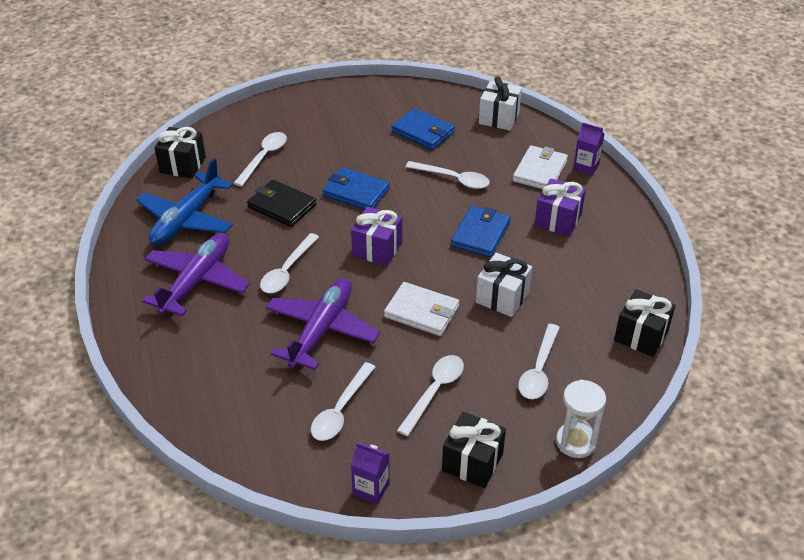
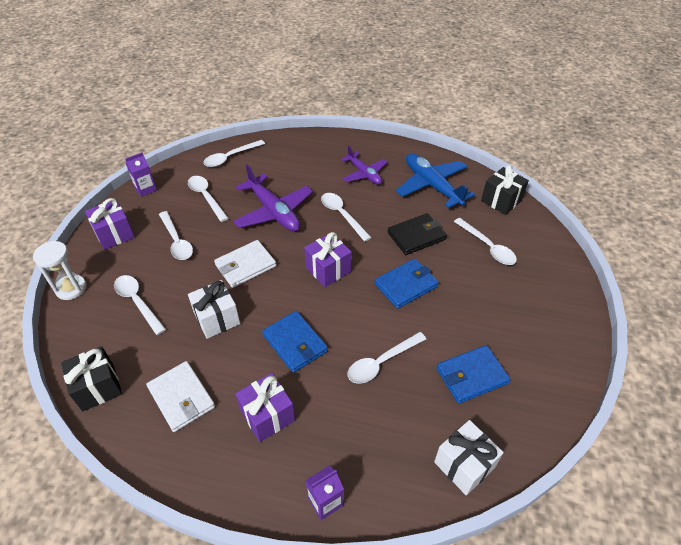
camera: 120 degrees right, 5 degrees up
purple plane [142,233,250,316] -> purple plane [341,145,387,185], size x0.64
black gift [442,412,506,488] -> purple gift [85,198,135,250]
white wallet [513,145,568,189] -> white wallet moved to [146,361,215,432]
none -> white spoon [203,140,265,167]

